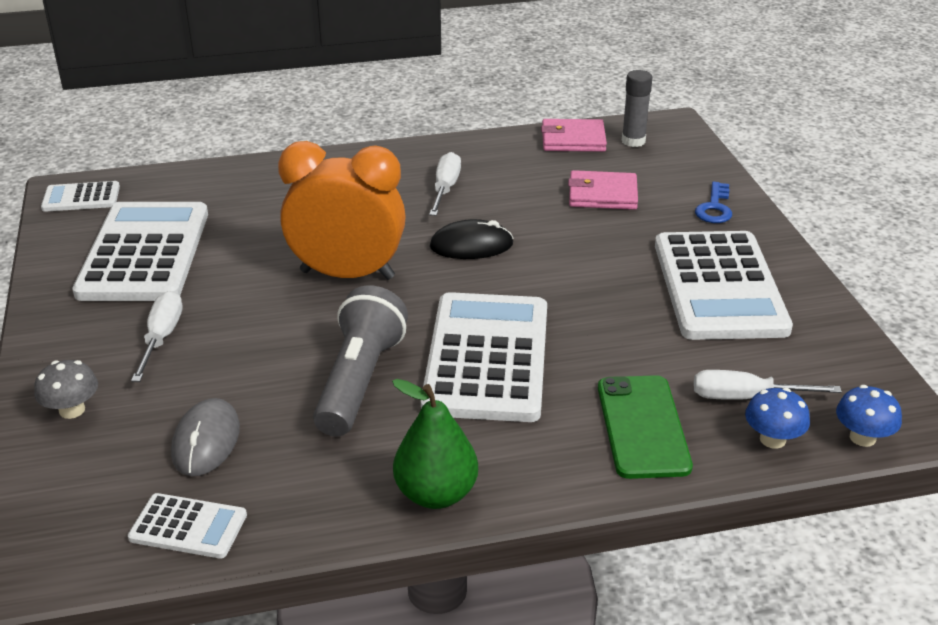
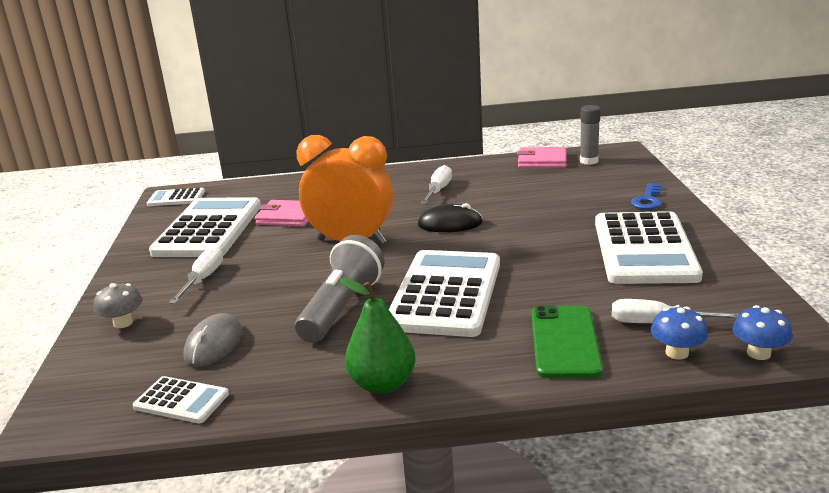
camera: 10 degrees right, 10 degrees down
pink wallet [568,170,638,210] -> pink wallet moved to [255,200,308,226]

